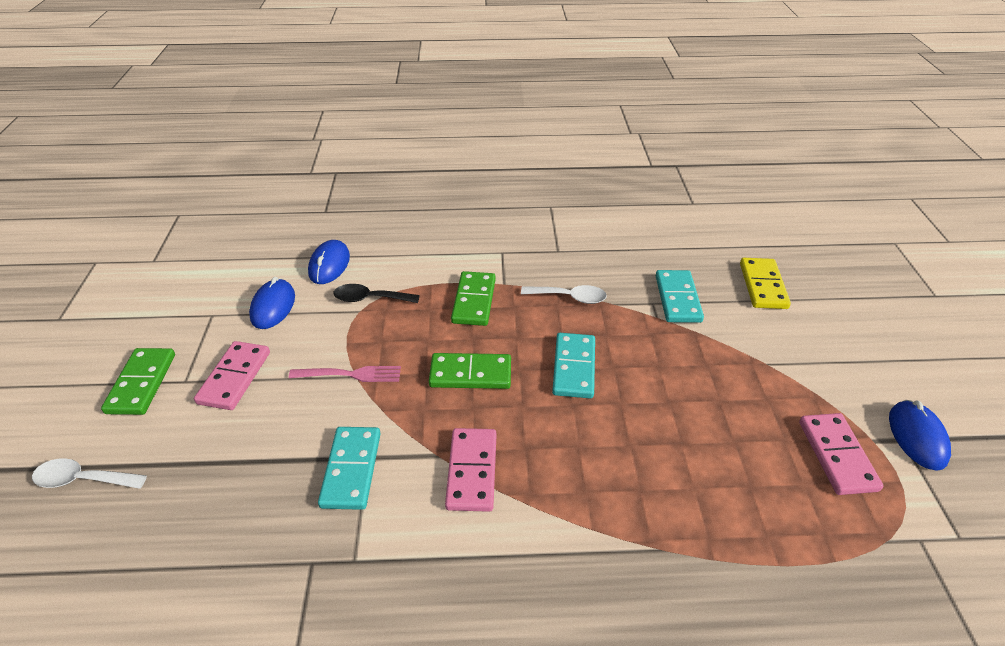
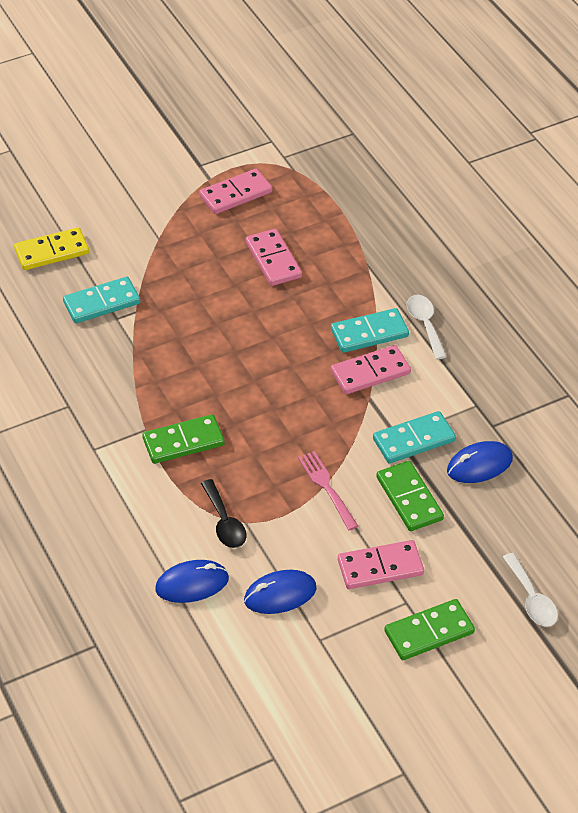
camera: 115 degrees left, 5 degrees up
green domino [429,353,511,389] -> green domino moved to [376,461,444,531]
white spoon [521,285,607,304] -> white spoon moved to [407,295,447,360]
turquoise domino [552,333,595,399] -> turquoise domino moved to [331,308,409,353]
blue mouse [889,400,951,471] -> blue mouse moved to [447,441,513,483]
none -> pink domino [246,229,302,286]

